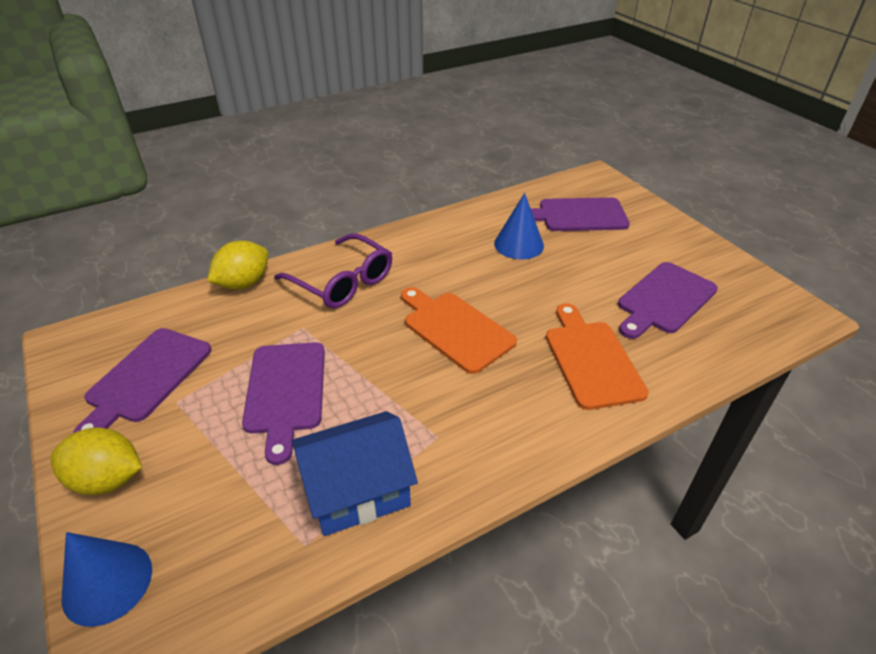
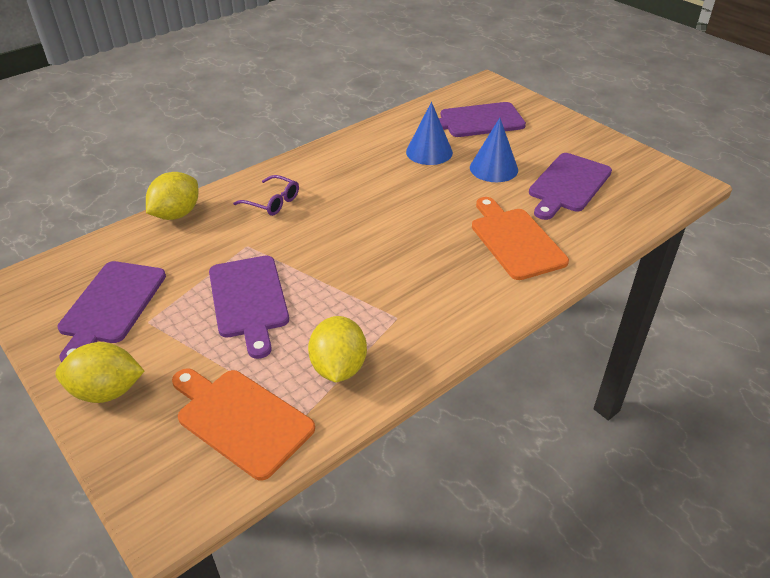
camera: 10 degrees left, 0 degrees up
blue cone [62,532,152,627] -> blue cone moved to [470,118,518,182]
purple glasses [274,233,392,308] -> purple glasses [233,175,299,216], size x0.59
blue house [292,411,418,536] -> yellow lemon [308,316,367,382]
orange cutting board [401,287,517,374] -> orange cutting board moved to [172,369,315,481]

